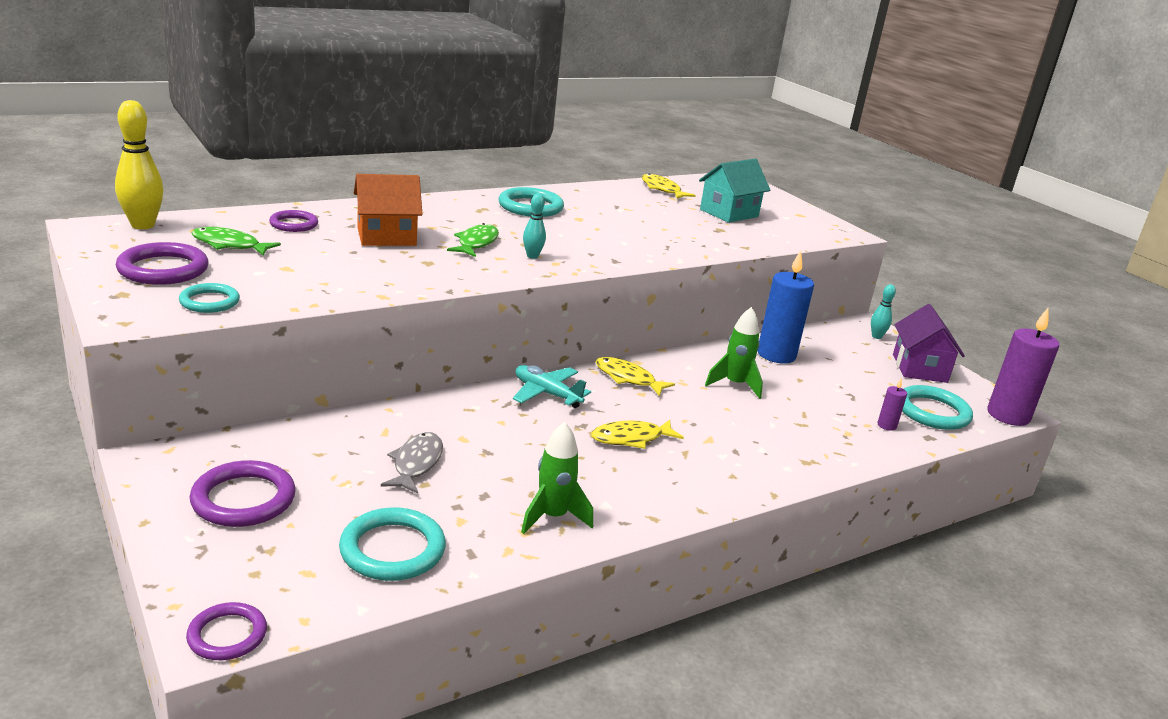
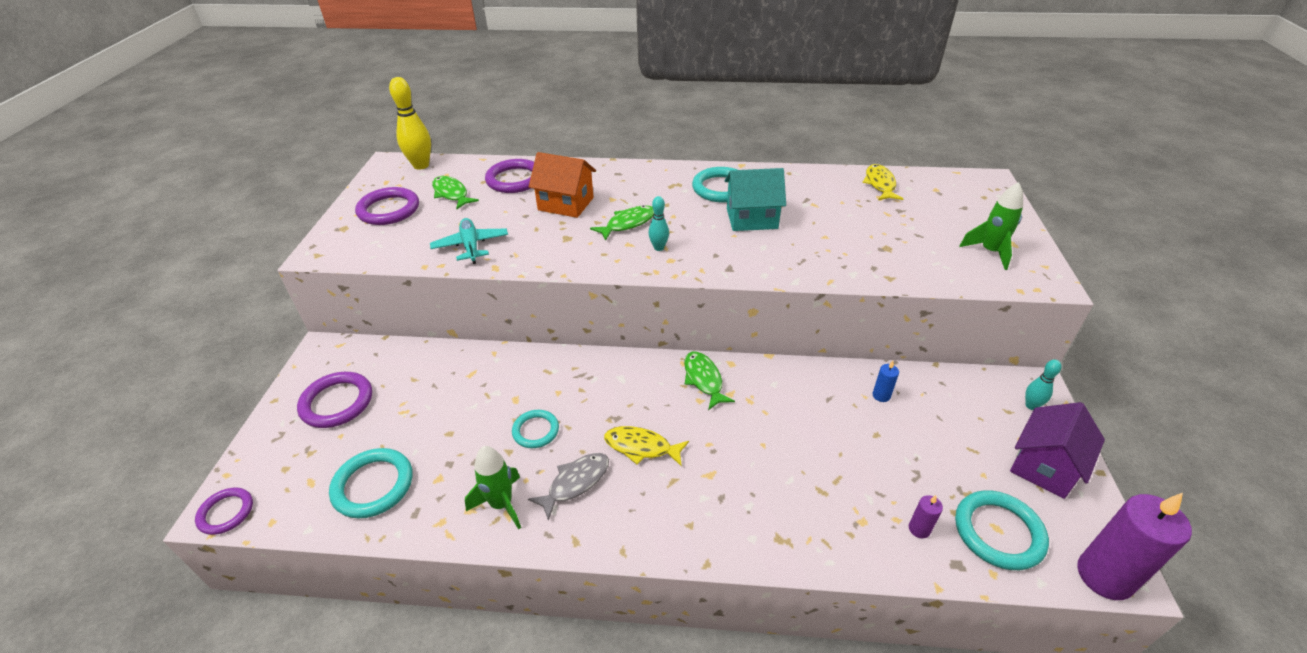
camera: 40 degrees right, 15 degrees up
turquoise ring [179,283,240,313] -> turquoise ring moved to [512,410,559,448]
purple ring [269,210,318,232] -> purple ring [485,159,534,193], size x1.58
grey fish [381,432,443,494] -> grey fish moved to [528,453,609,521]
turquoise plane [513,365,591,408] -> turquoise plane moved to [430,218,508,264]
yellow fish [596,357,675,396] -> green fish [684,351,735,410]
turquoise house [699,159,770,223] -> turquoise house moved to [725,168,786,231]
green rocket [705,307,763,399] -> green rocket moved to [959,182,1023,270]
blue candle [758,250,814,364] -> blue candle [873,361,899,402], size x0.44

